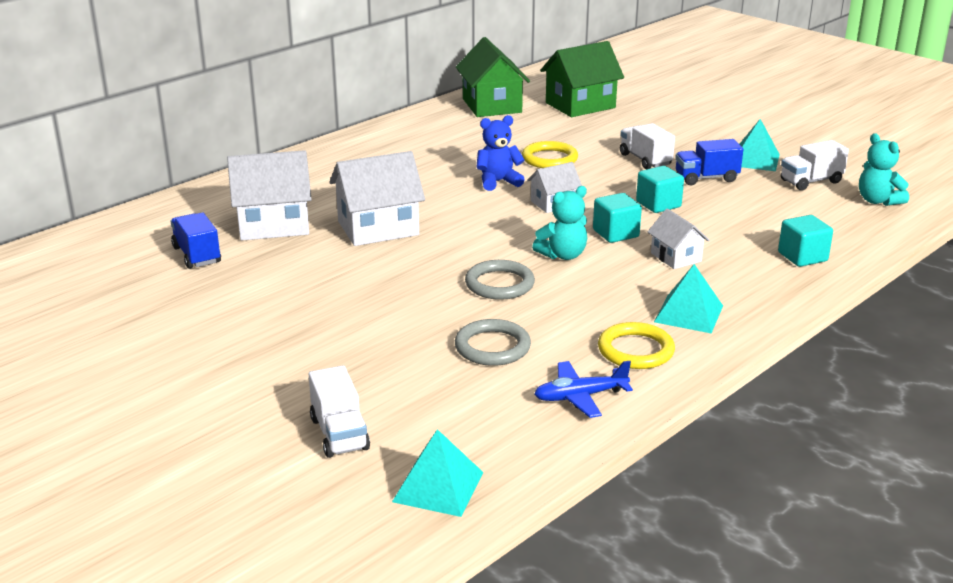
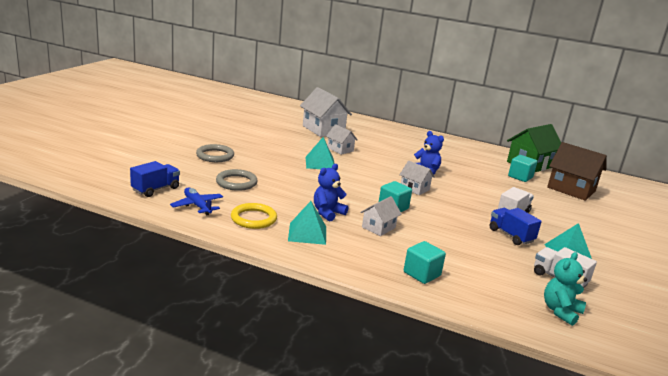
camera: 65 degrees right, 5 degrees down
blue truck [171,212,221,269] -> blue truck moved to [130,161,180,197]
white truck [309,365,370,458] -> none
white house [330,151,425,246] -> white house [326,124,358,155], size x0.56
turquoise pyramid [392,429,484,517] -> turquoise pyramid moved to [305,137,335,169]
grey ring [465,260,535,300] -> grey ring moved to [196,144,234,162]
yellow ring [522,141,578,168] -> none
turquoise teddy bear [532,186,587,260] -> none
green house [540,41,624,117] -> brown house [547,142,607,201]
turquoise cube [636,166,684,213] -> turquoise cube moved to [508,155,537,182]
none -> blue teddy bear [314,164,348,222]

